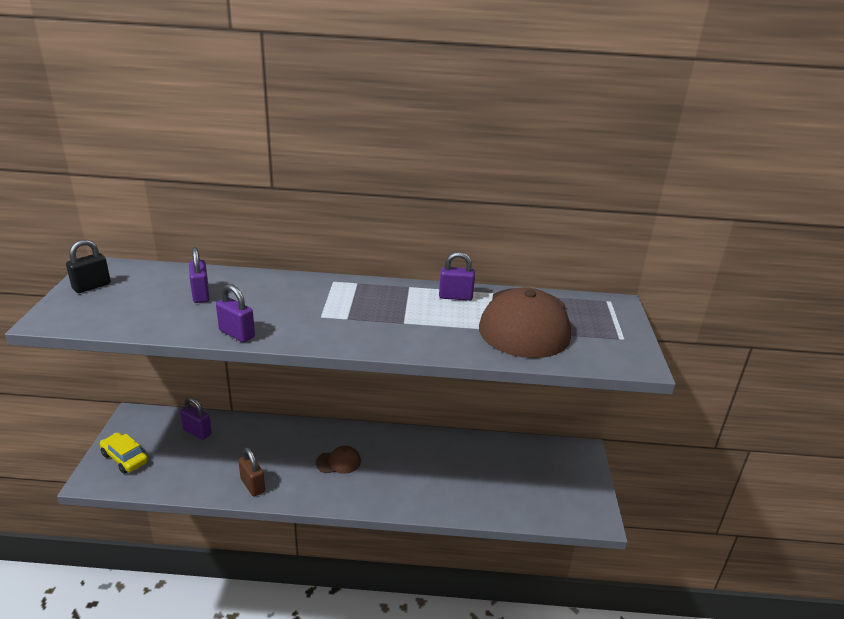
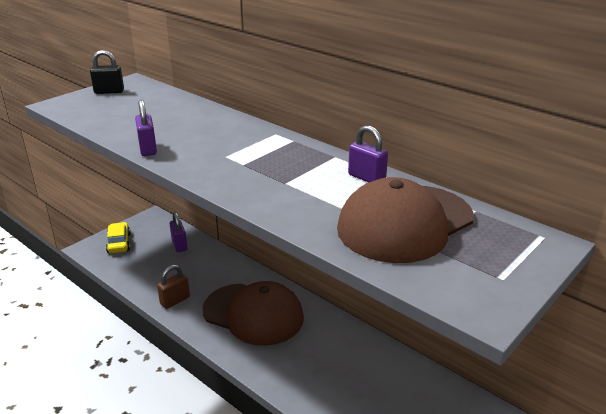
camera: 40 degrees right, 0 degrees up
purple padlock [189,247,209,303] -> none
brown padlock [238,448,265,497] -> brown padlock turned 45 degrees clockwise [157,265,190,309]
brown cap [316,446,361,474] -> brown cap [203,281,304,346], size x2.36

